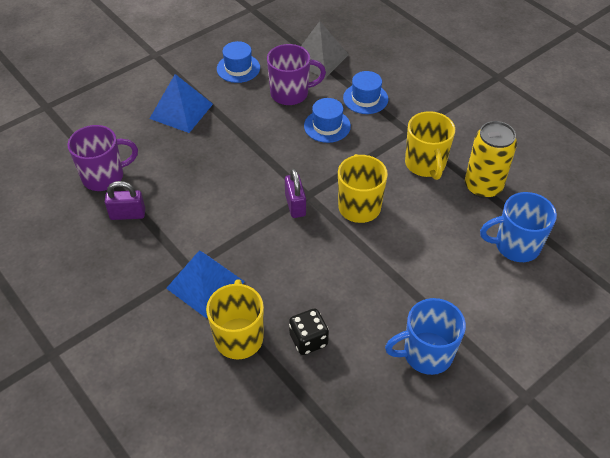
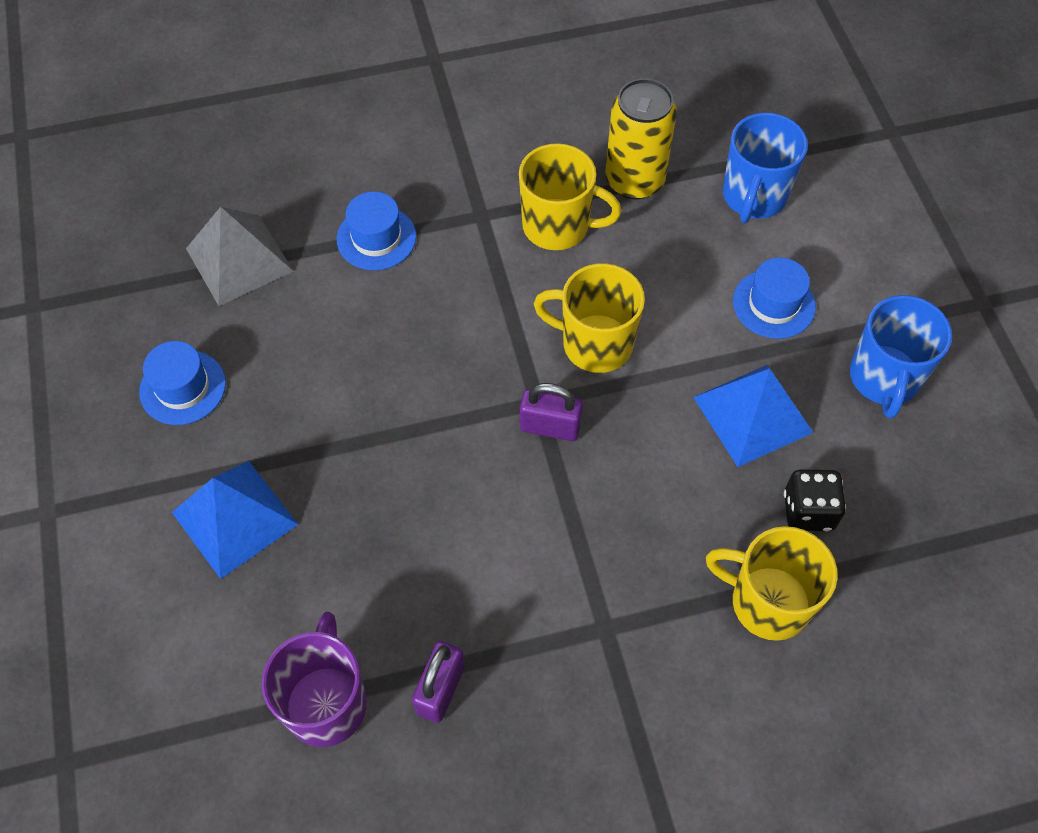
camera: 65 degrees left, 10 degrees up
blue pyramid [166,250,245,319] -> blue pyramid moved to [693,365,813,467]
purple mug [267,44,326,105] -> none
blue hat [304,98,351,143] -> blue hat moved to [733,258,816,339]

